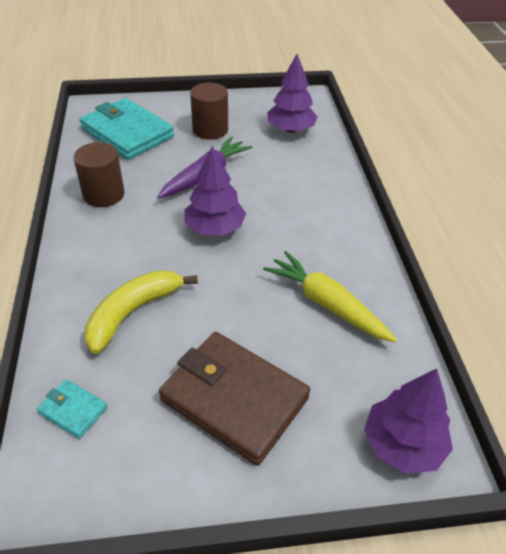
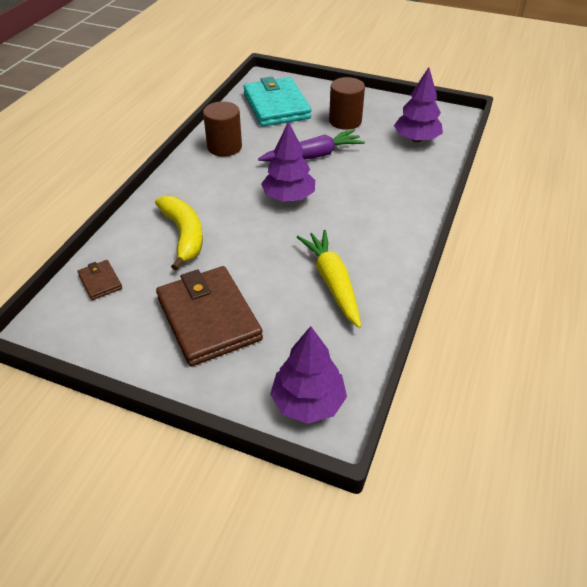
camera: 30 degrees right, 0 degrees up
turquoise wallet [37,379,107,439] -> brown wallet [77,260,122,300]
yellow banana [85,270,198,354] -> yellow banana turned 90 degrees clockwise [155,196,203,271]

